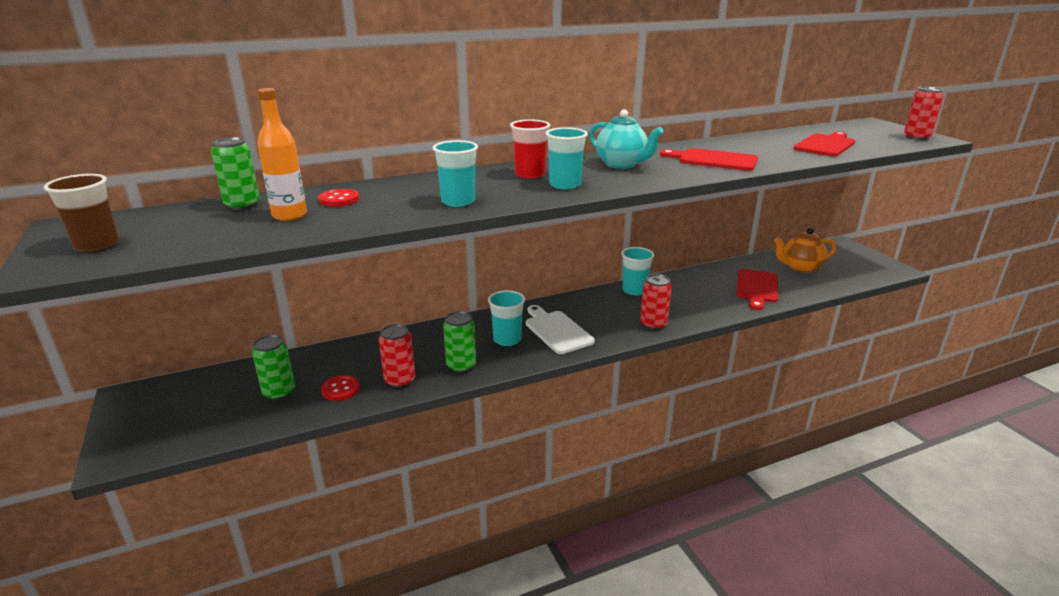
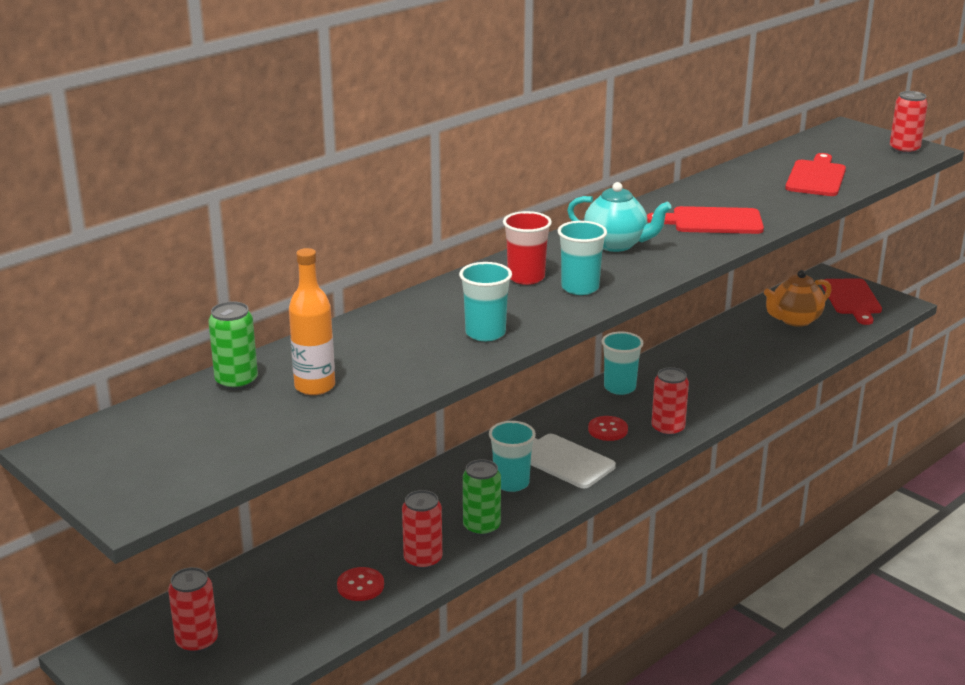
camera: 20 degrees left, 0 degrees up
brown cup [44,174,119,252] -> none
green can [252,335,295,400] -> none
red button [318,189,359,207] -> red button moved to [588,416,628,441]
red cutting board [736,269,778,310] -> red cutting board moved to [821,278,882,325]
none -> red can [168,567,218,653]

